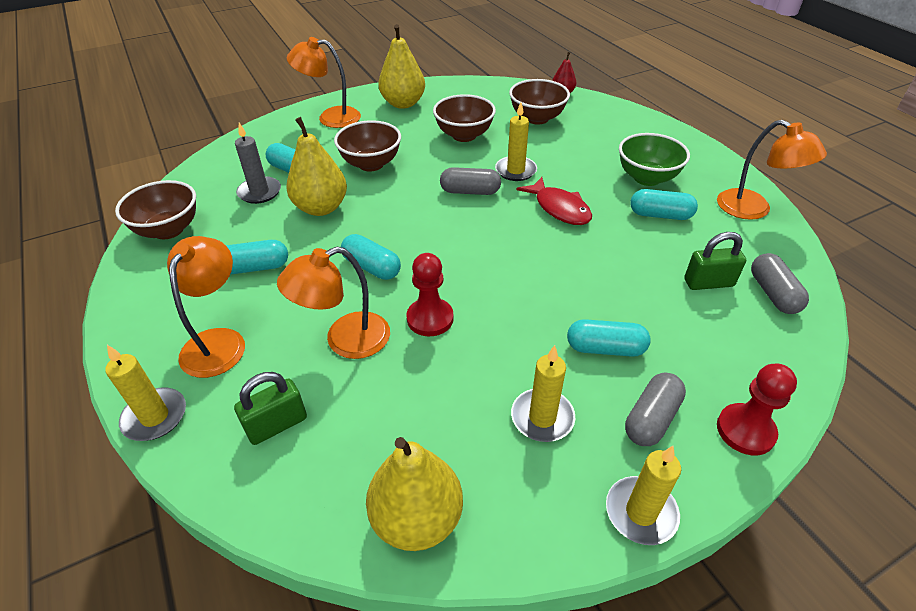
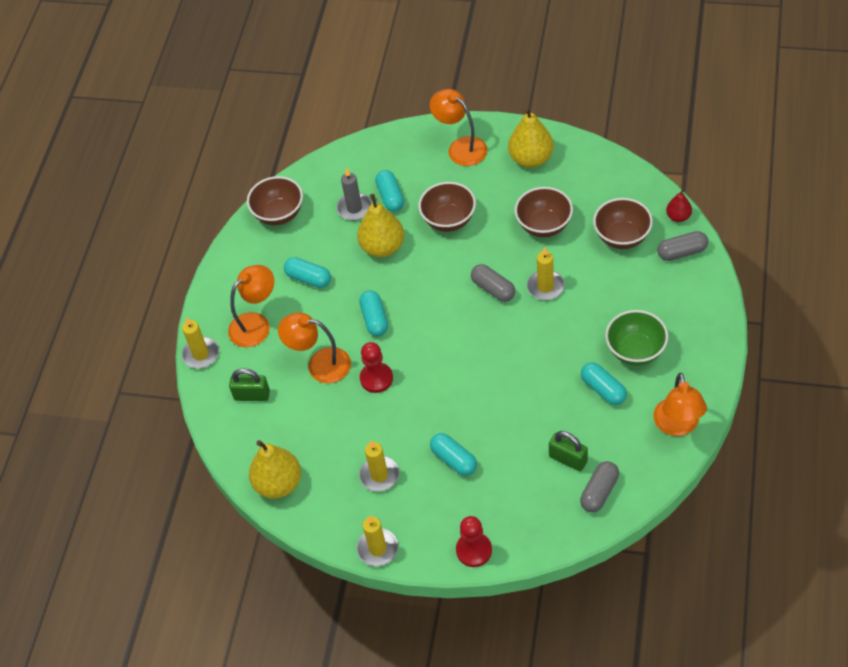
camera: 45 degrees right, 10 degrees up
red fish [516,177,592,225] -> none
grey capsule [625,372,686,446] -> grey capsule moved to [657,231,708,261]

